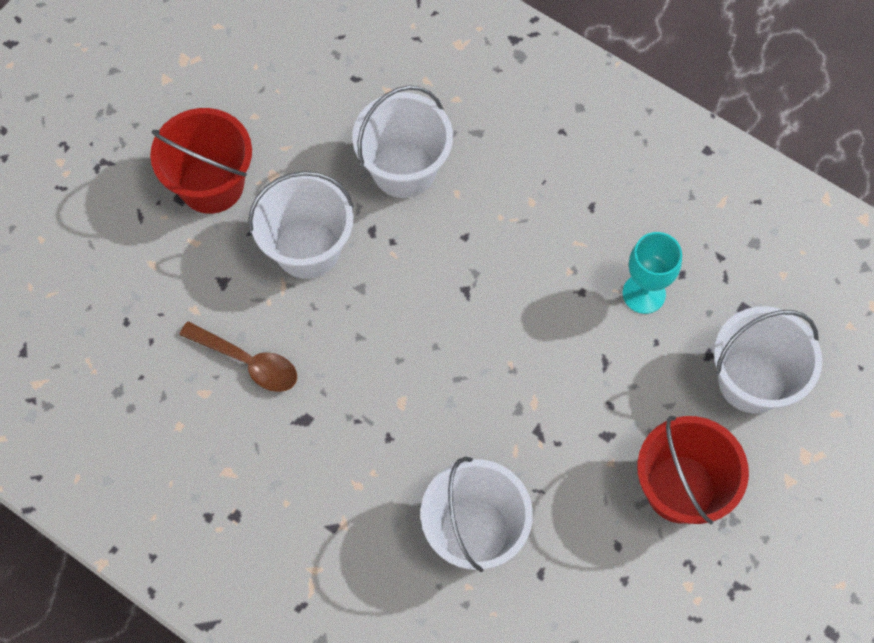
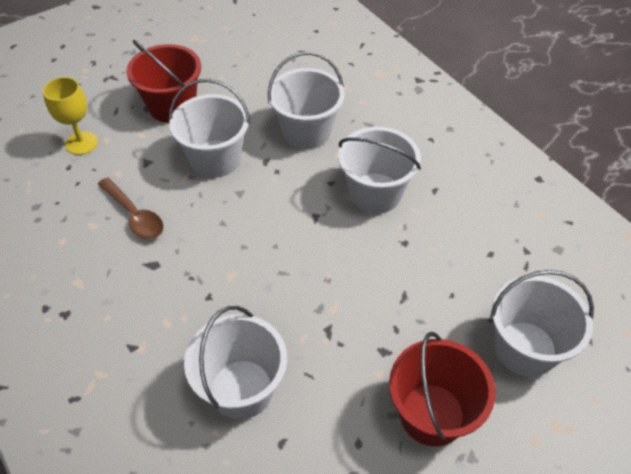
camera: 20 degrees right, 15 degrees down
turquoise goblet [623,232,682,314] -> none
none -> yellow goblet [43,77,98,155]
none -> white bucket [338,127,421,214]

